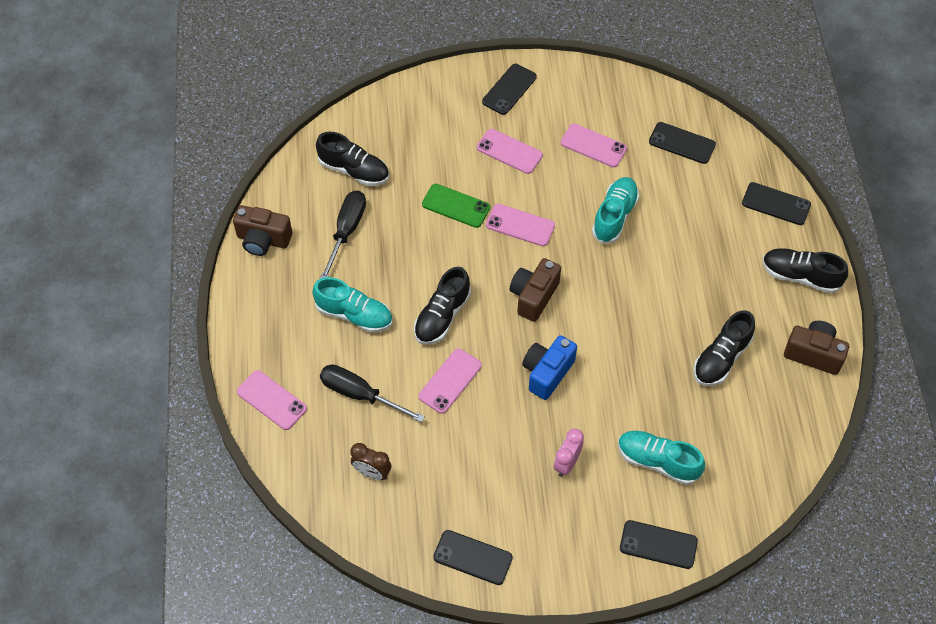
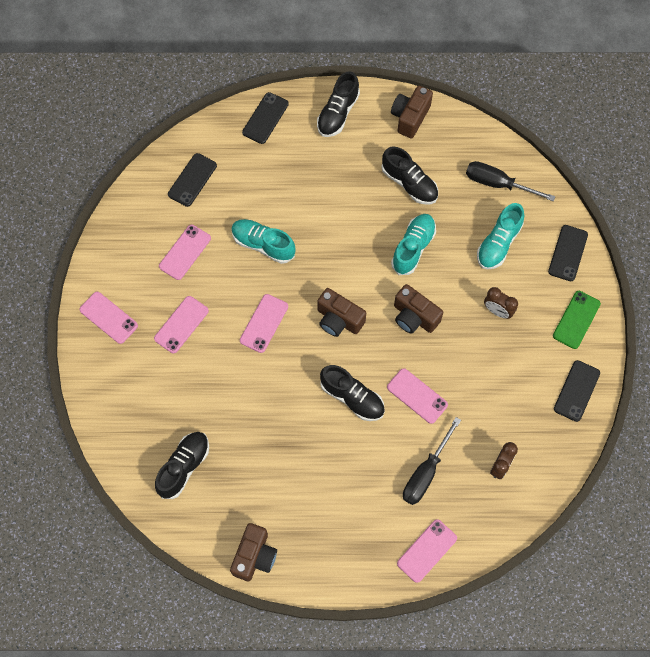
camera: 85 degrees left, 10 degrees up
turquoise shoe [312,277,393,333] -> turquoise shoe moved to [391,214,436,275]
black screwdriver [320,191,366,279] -> black screwdriver moved to [466,161,556,202]
green phone [422,184,490,228] -> green phone moved to [553,291,601,349]
black phone [482,64,537,115] -> pink phone [79,292,138,344]
blue camera [522,335,577,400] -> brown camera [394,284,443,334]
pink clock [554,429,584,477] -> brown clock [484,287,518,319]

